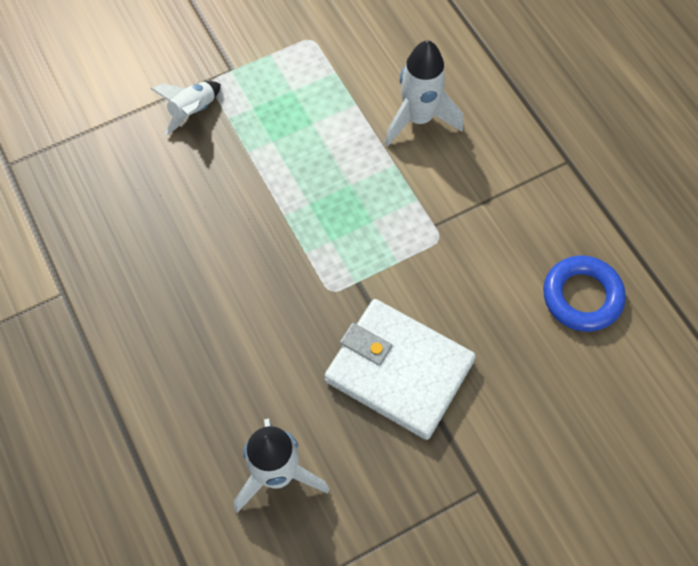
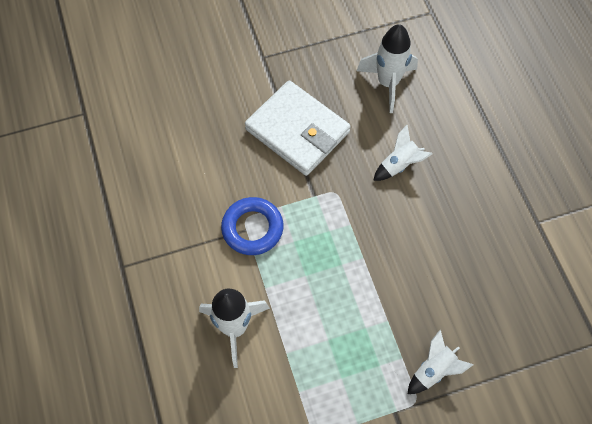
camera: 170 degrees left, 0 degrees up
blue ring [543,255,626,332] -> blue ring moved to [221,197,283,255]
none -> white rocket [373,124,433,181]

